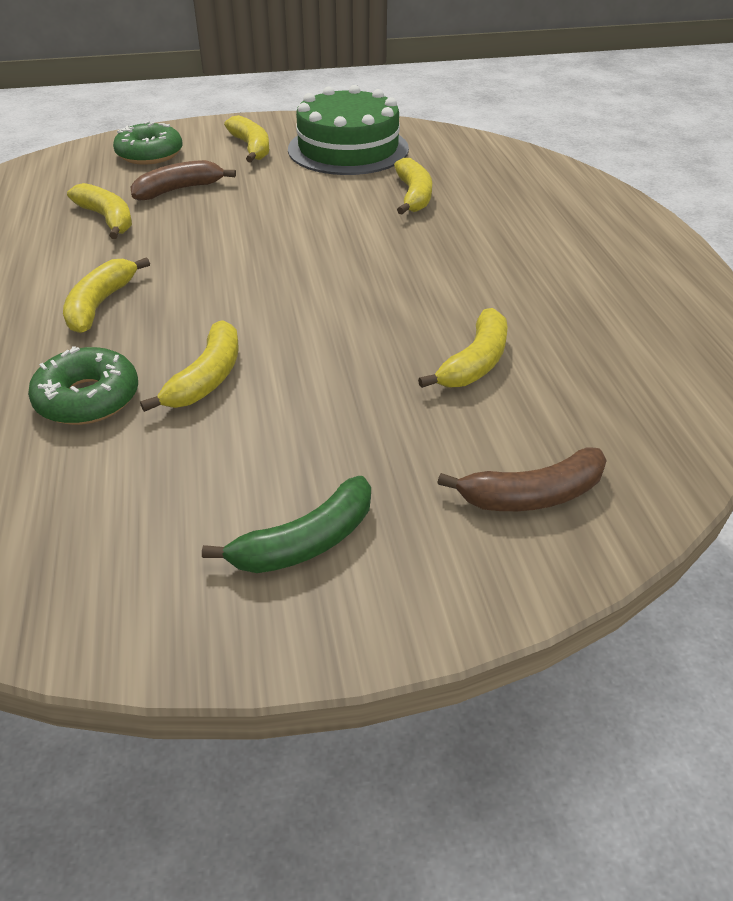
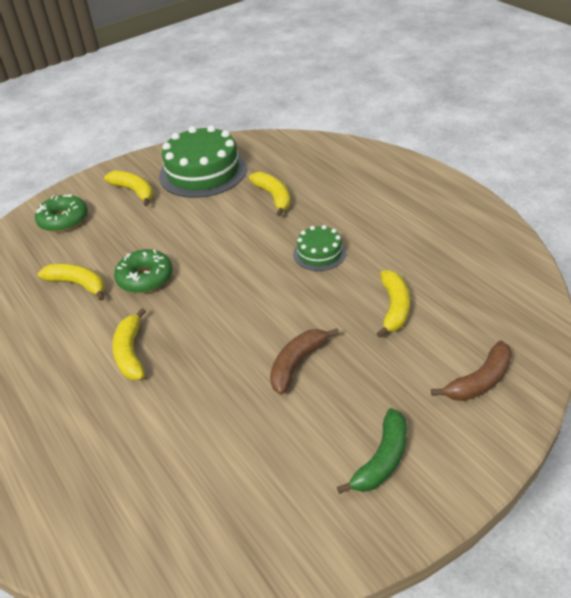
camera: 20 degrees left, 0 degrees up
green donut [28,346,138,425] -> green donut moved to [114,249,173,293]
brown banana [130,160,236,201] -> brown banana moved to [270,328,339,395]
yellow banana [140,320,239,412] -> none
none -> green cake [293,225,347,271]

